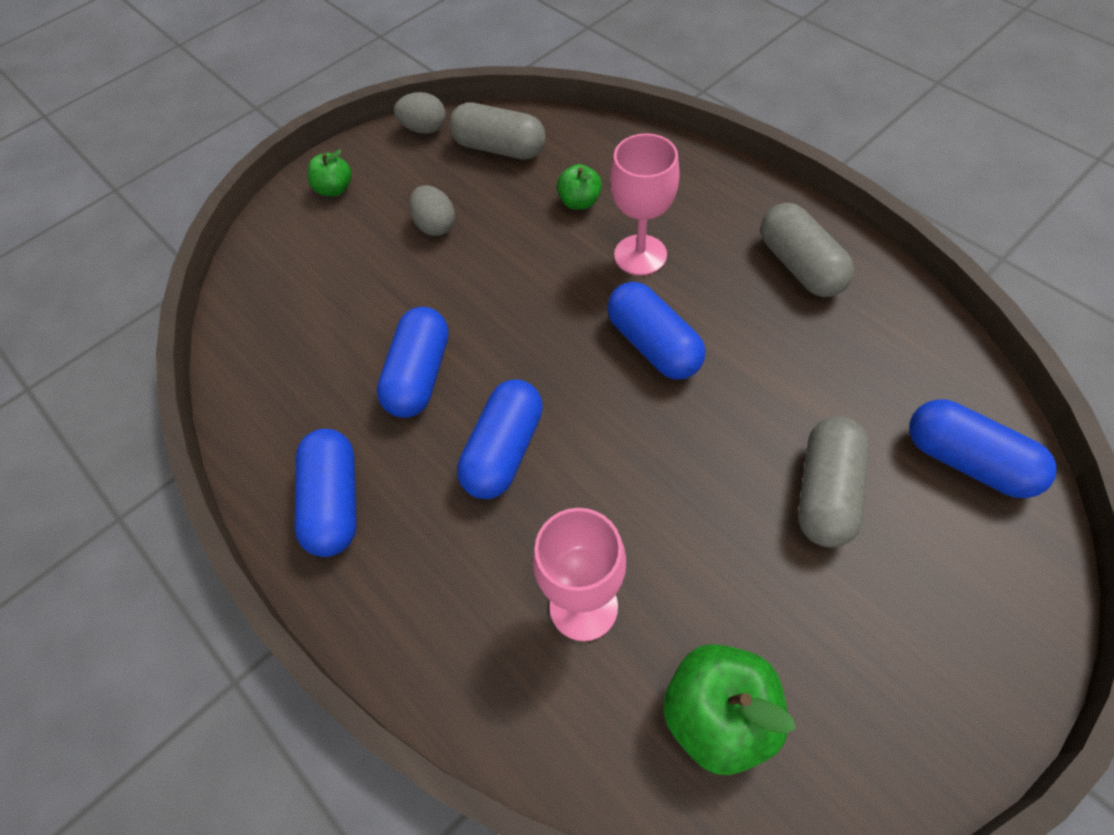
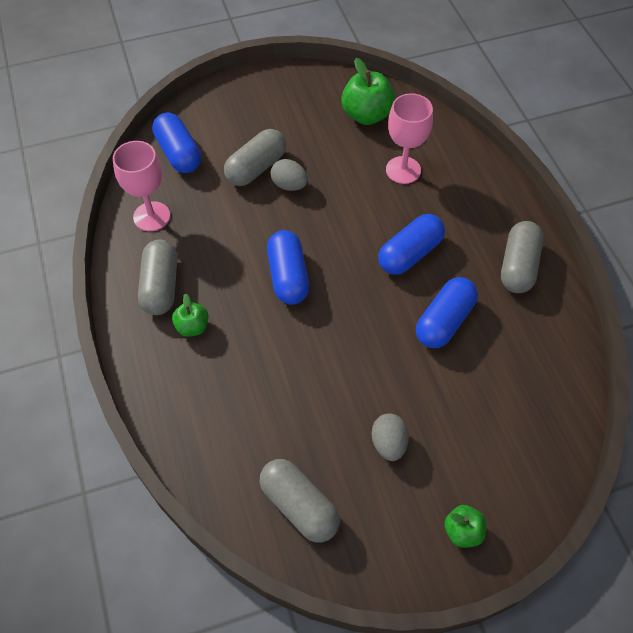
camera: 160 degrees left, 0 degrees up
blue capsule [294,429,357,557] -> grey capsule [501,221,544,293]
grey egg [394,92,446,134] -> grey egg moved to [271,159,308,191]
green apple [557,164,602,210] -> green apple moved to [172,294,208,337]
pink goblet [610,133,680,276] -> pink goblet moved to [113,141,170,231]

